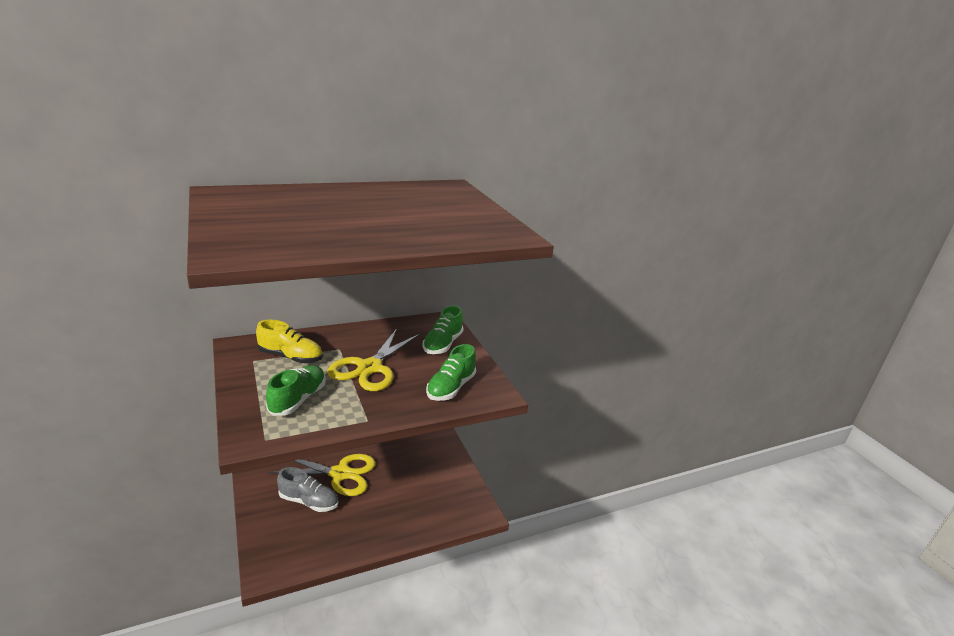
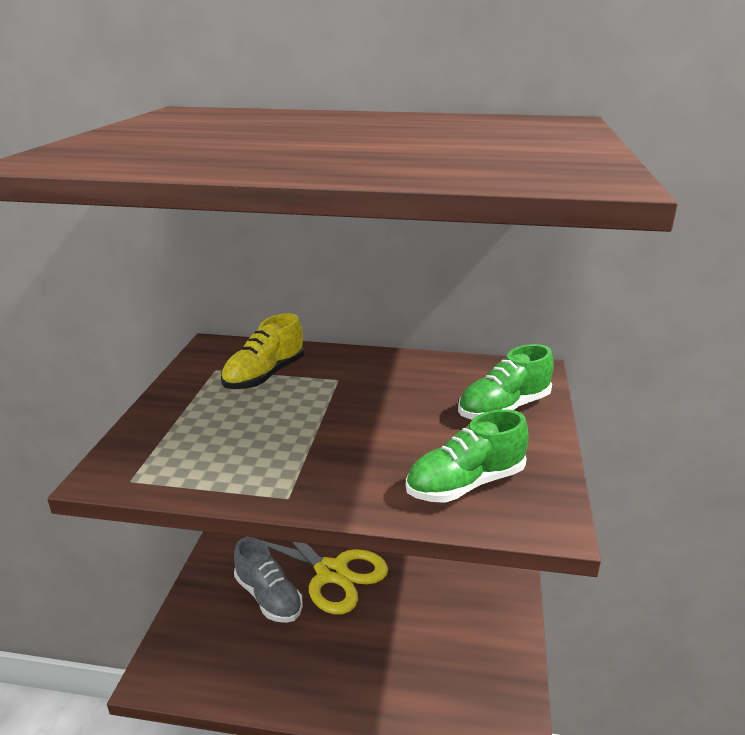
camera: 35 degrees right, 0 degrees up
yellow shoe [256,320,323,363] -> yellow shoe turned 75 degrees clockwise [221,313,305,389]
green shoe [266,365,326,416] -> none
yellow scissors [327,328,421,391] -> none

